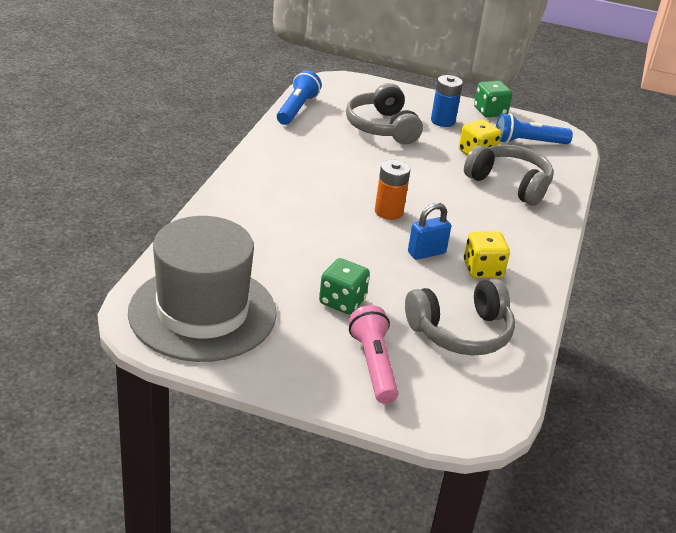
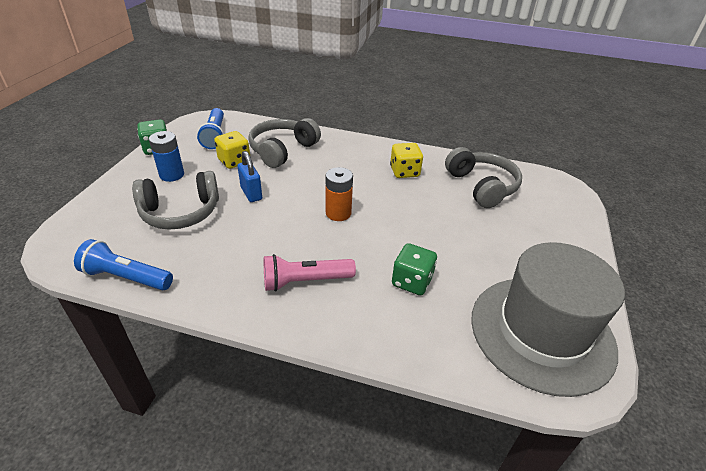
camera: 90 degrees left, 5 degrees up
green dice [319,258,370,314] -> green dice moved to [392,243,437,295]
pink flashlight [349,305,398,404] -> pink flashlight moved to [264,254,356,291]
blue padlock [408,203,451,260] -> blue padlock moved to [238,151,262,202]

